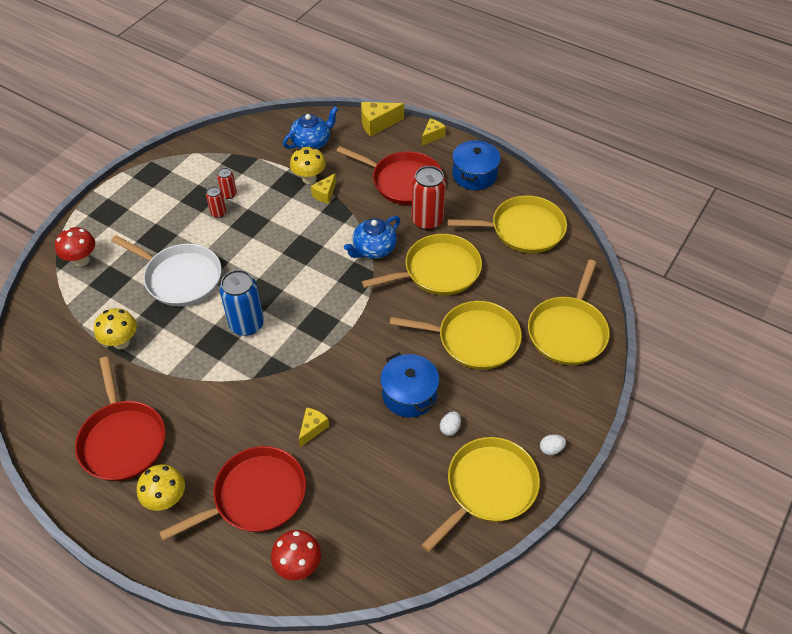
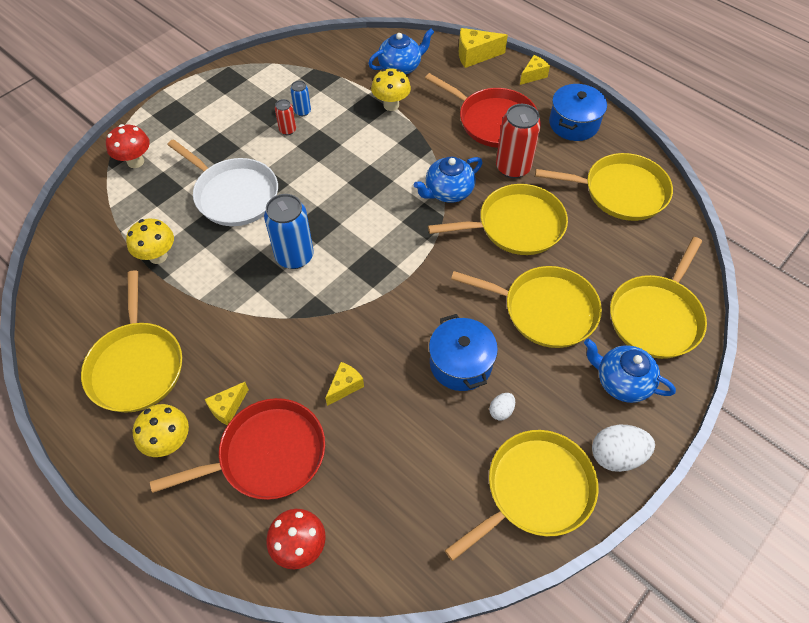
camera: 10 degrees right, 5 degrees up
red pan [75,357,166,481] -> yellow pan [81,270,182,413]
red can [217,168,237,199] -> blue can [290,81,311,116]
yellow cheese [311,173,336,204] -> yellow cheese moved to [205,382,249,425]
white egg [540,434,566,455] -> white egg [592,425,655,472], size x1.90
none -> blue teapot [584,339,676,403]

